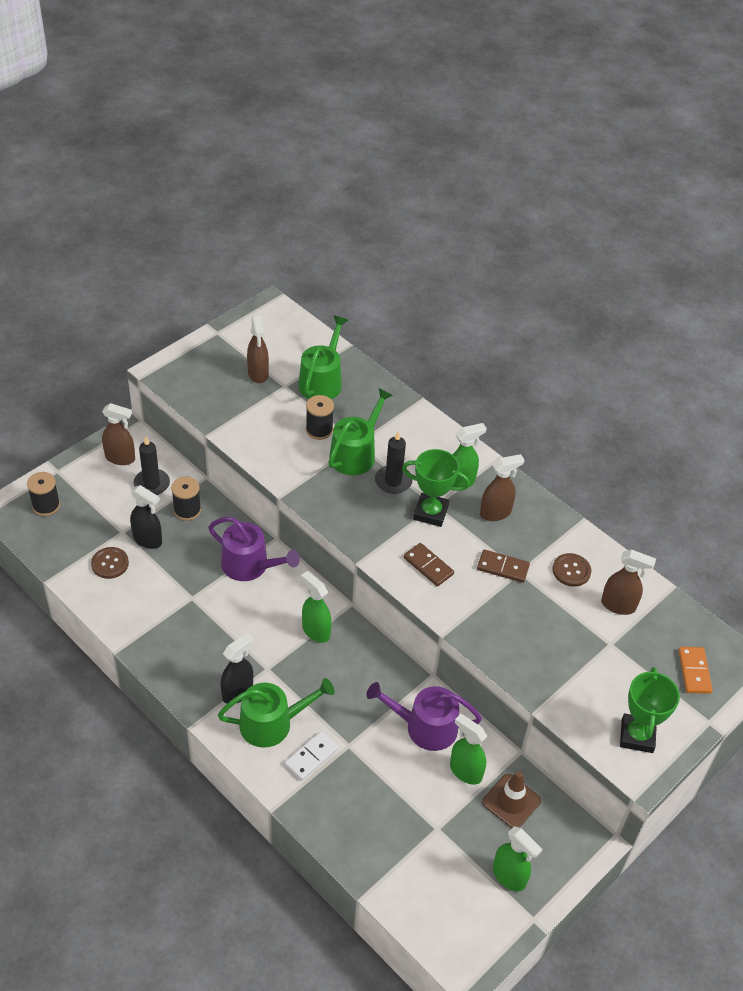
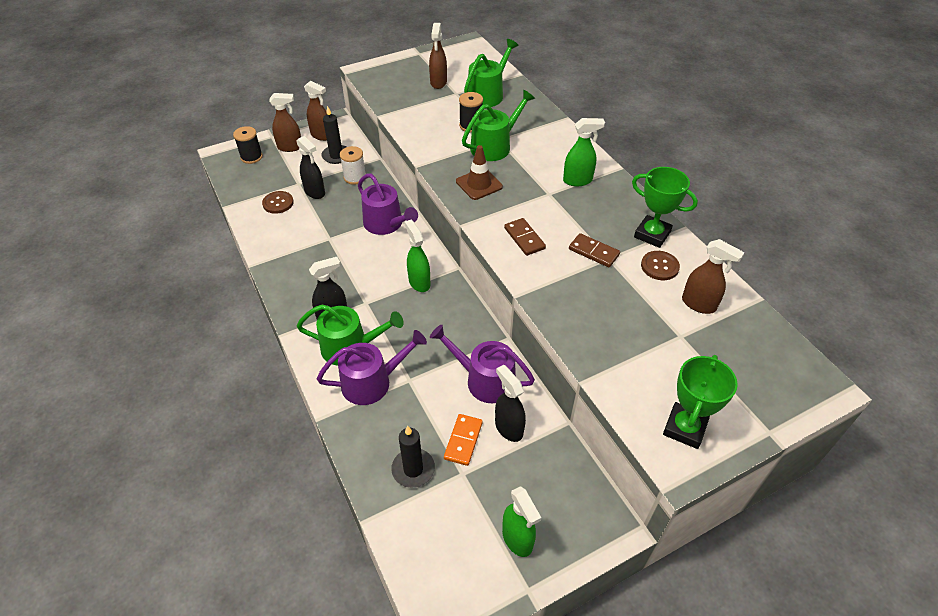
camera: 20 degrees right, 0 degrees up
black spool [171,477,201,521] -> white spool [340,146,366,185]
white domino [285,731,339,780] -> purple watering can [317,330,427,405]
black candle [375,431,413,494] -> black candle moved to [391,425,435,488]
green trophy [402,449,470,527] -> green trophy moved to [632,167,698,248]
green spray bottle [450,714,487,785] -> black spray bottle [495,365,526,442]
brown spray bottle [480,454,524,521] -> brown spray bottle moved to [269,93,301,152]
brown traffic cone [482,771,541,828] -> brown traffic cone moved to [456,145,503,200]
orange domino [679,647,713,694] -> orange domino moved to [444,414,483,466]

